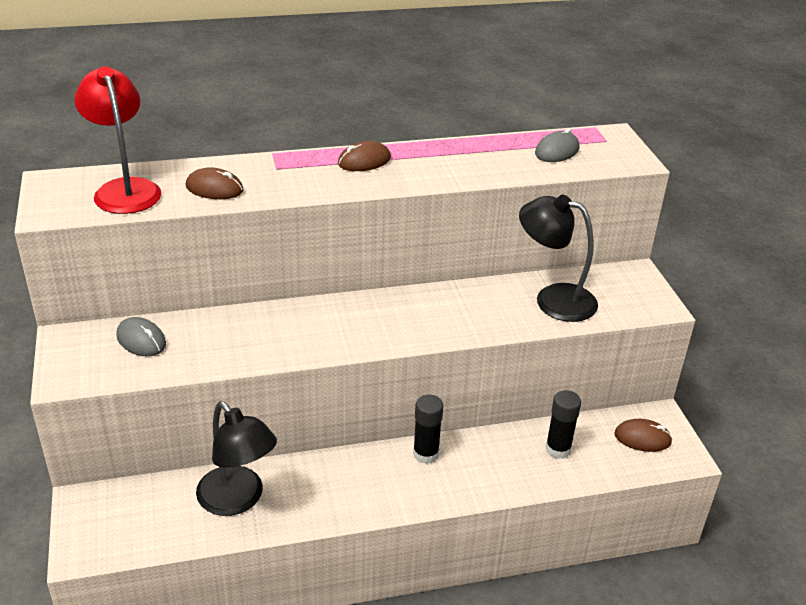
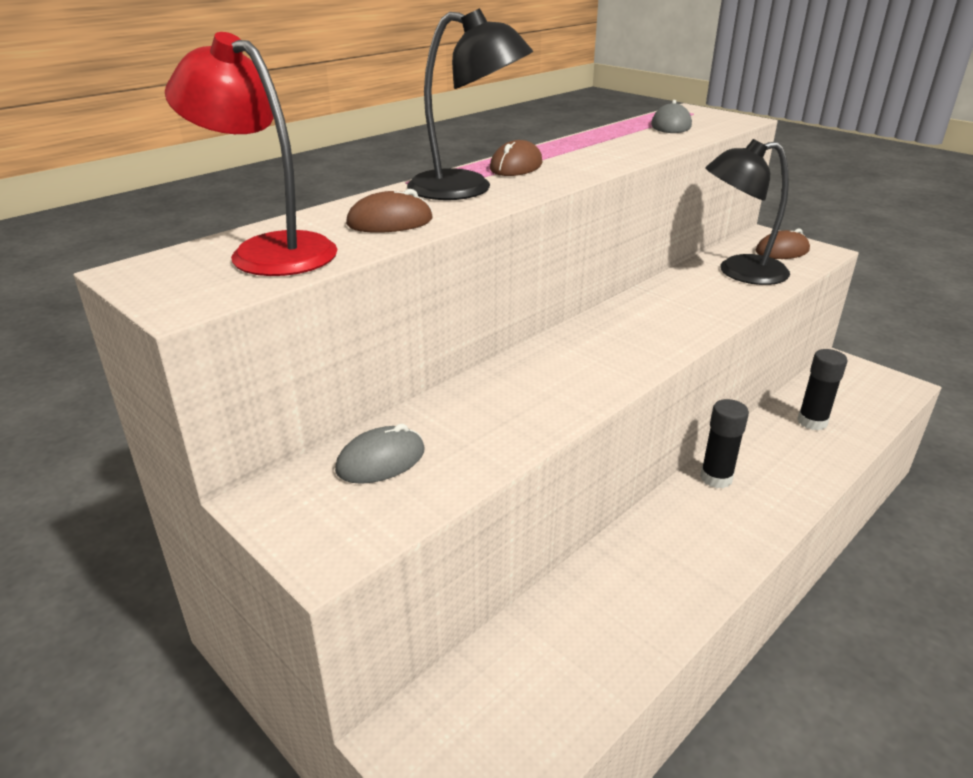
camera: 30 degrees left, 5 degrees down
grey mouse [116,317,166,357] -> grey mouse turned 45 degrees counterclockwise [335,424,424,484]
black lamp [196,401,277,516] -> black lamp moved to [407,8,533,200]
brown mouse [615,419,673,452] -> brown mouse moved to [756,228,810,259]

